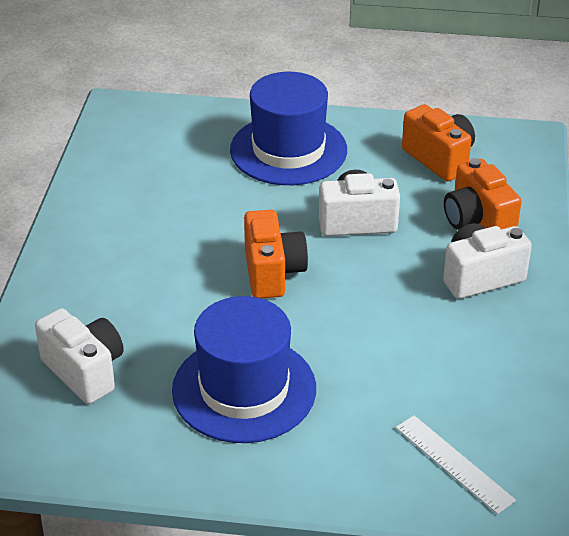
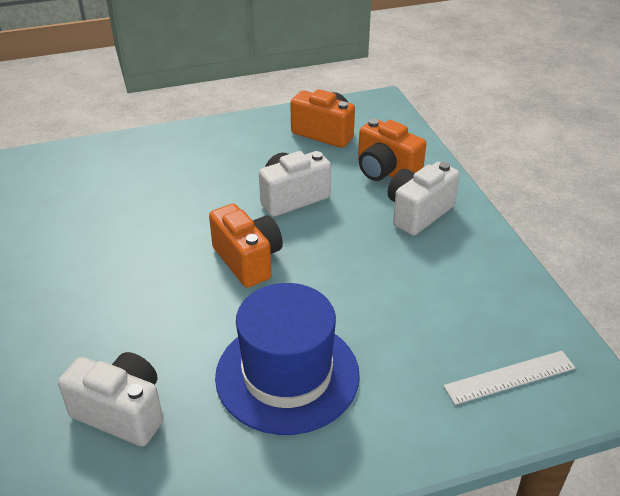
camera: 25 degrees left, 0 degrees up
blue hat [230,72,347,185] -> none
white ruler [396,415,516,514] -> white ruler turned 45 degrees counterclockwise [443,351,576,405]

